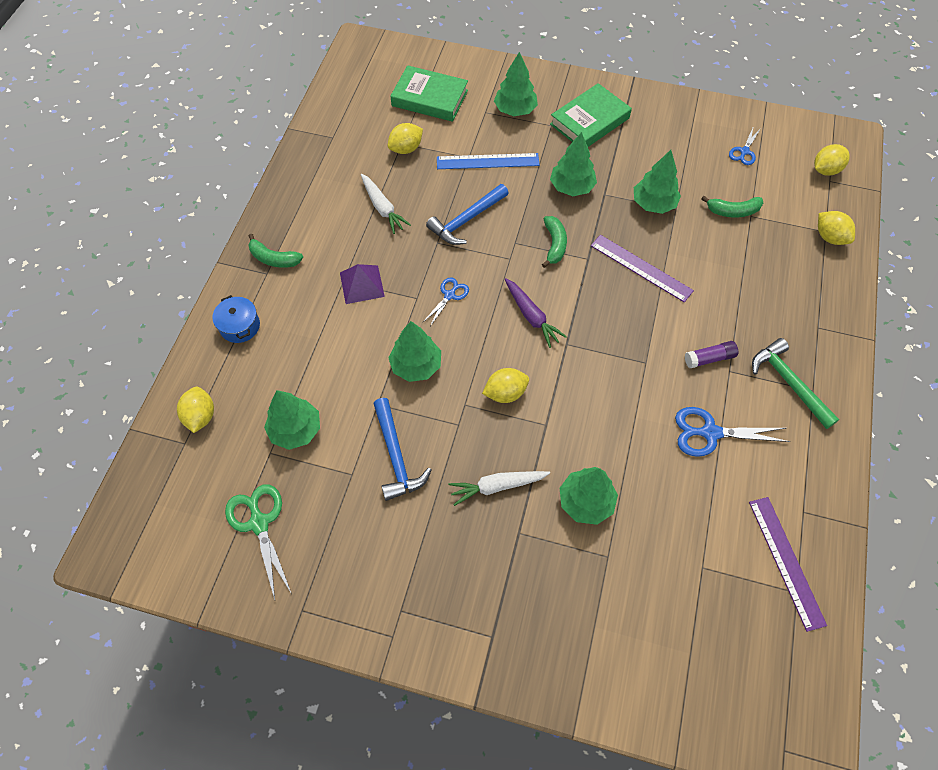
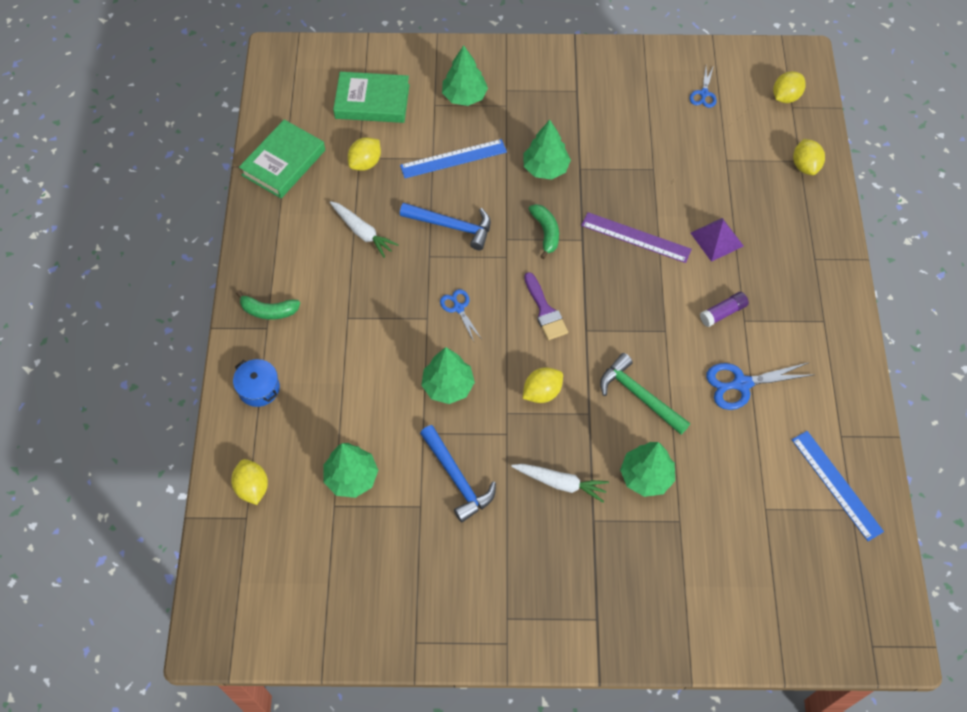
camera: 15 degrees left, 0 degrees up
green scissors [225,484,292,600] -> none
purple pyramid [340,264,385,304] -> purple pyramid moved to [691,218,744,262]
blue scissors [423,277,469,326] -> blue scissors turned 45 degrees counterclockwise [440,289,481,342]
blue hammer [426,184,509,245] -> blue hammer turned 105 degrees counterclockwise [400,203,491,250]
white carrot [449,471,550,506] -> white carrot turned 135 degrees counterclockwise [511,464,609,503]
purple carrot [505,278,567,348] -> purple brush [524,272,568,340]
green book [550,83,632,147] -> green book moved to [239,119,325,198]
green tree [634,150,681,214] -> none
green banana [701,196,763,218] -> none
purple ruler [749,497,827,632] -> blue ruler [792,431,884,541]
green hammer [752,338,839,429] -> green hammer moved to [600,353,690,435]
yellow lemon [818,211,855,245] -> yellow lemon turned 45 degrees clockwise [793,139,825,175]

